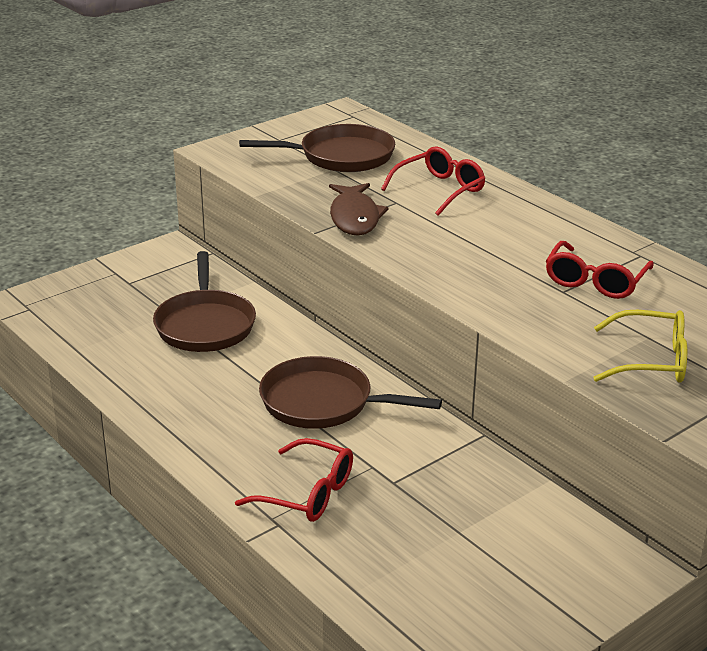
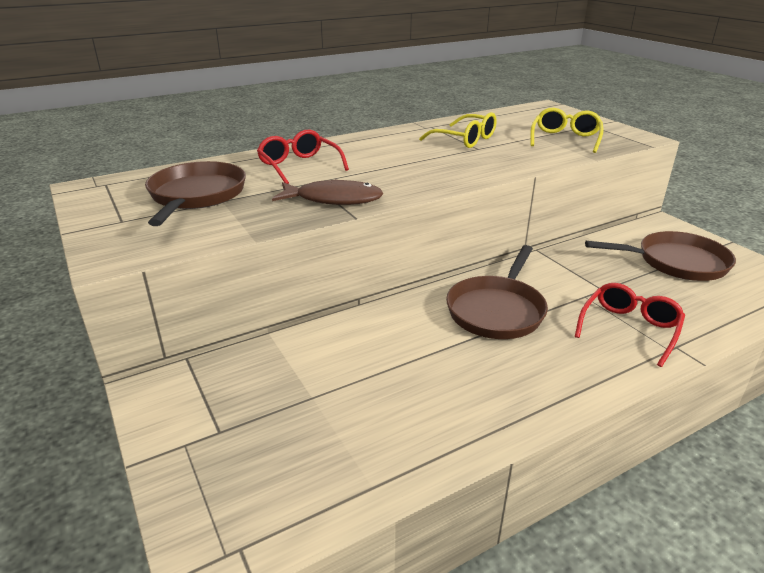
camera: 80 degrees left, 0 degrees up
brown pan [153,251,256,352] -> brown pan moved to [585,231,736,281]
red glasses [546,241,654,299] -> yellow glasses [419,112,497,148]

